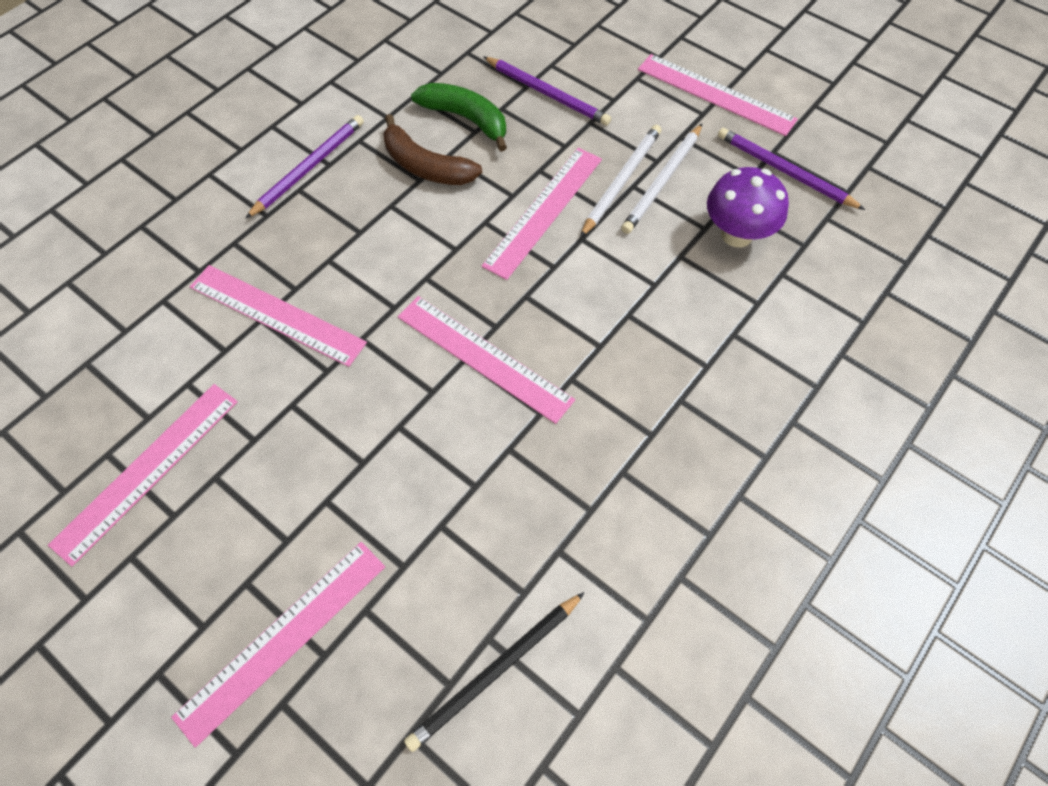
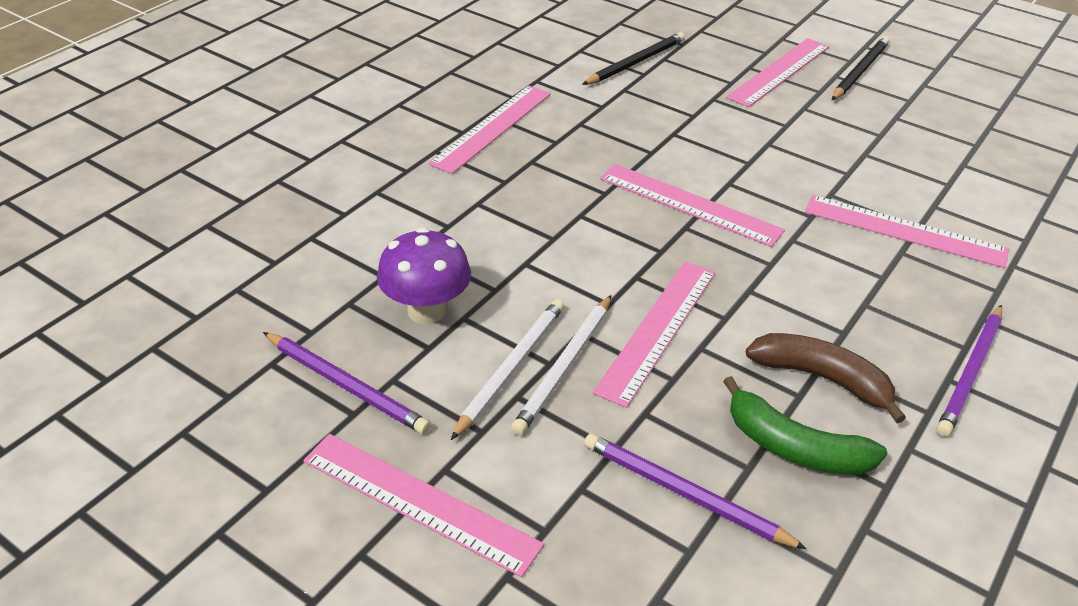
camera: 175 degrees right, 20 degrees down
pink ruler [48,384,238,567] -> pink ruler moved to [428,85,551,174]
none -> black pencil [832,36,890,100]

